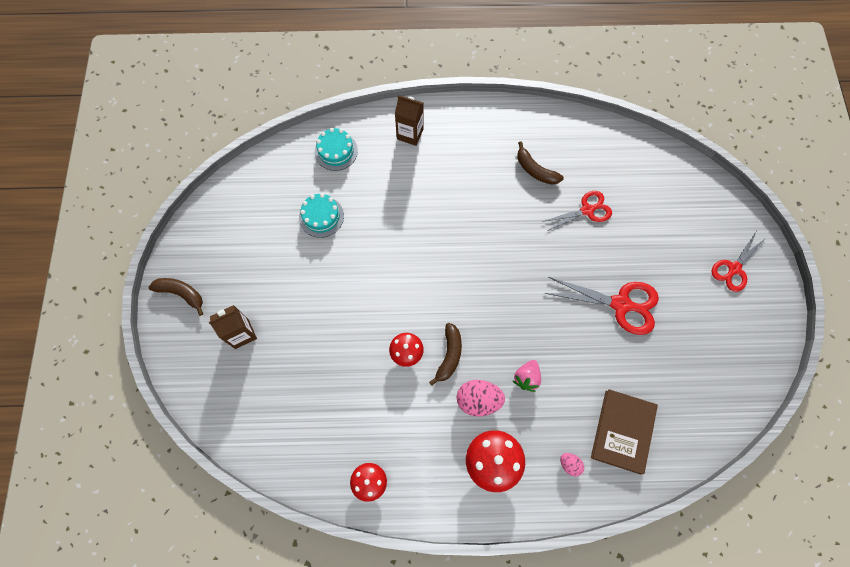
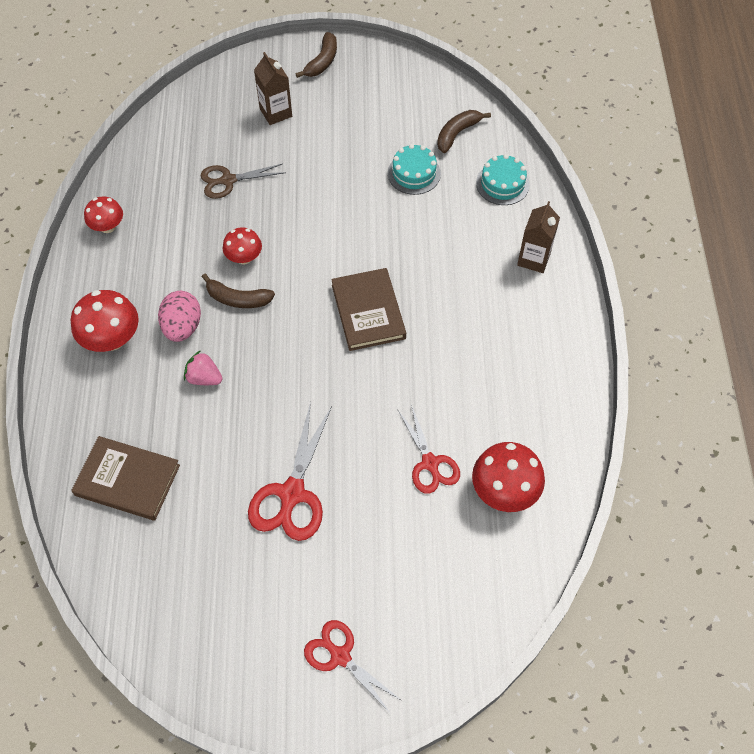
camera: 90 degrees right, 10 degrees down
brown banana [517,141,564,185] -> brown banana moved to [437,110,491,153]
pink egg [560,453,584,476] -> none
none -> brown scissors [200,163,286,199]
none -> brown book [331,268,406,351]
none -> red mushroom [472,442,545,512]

